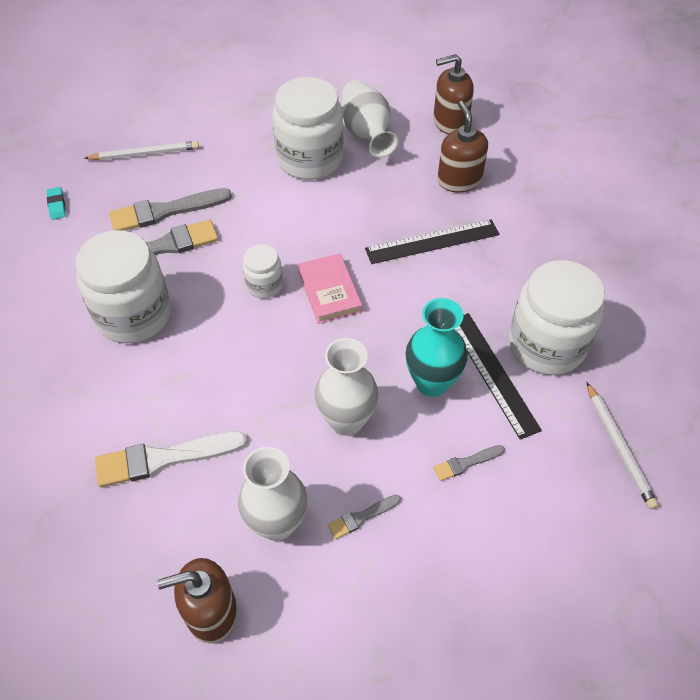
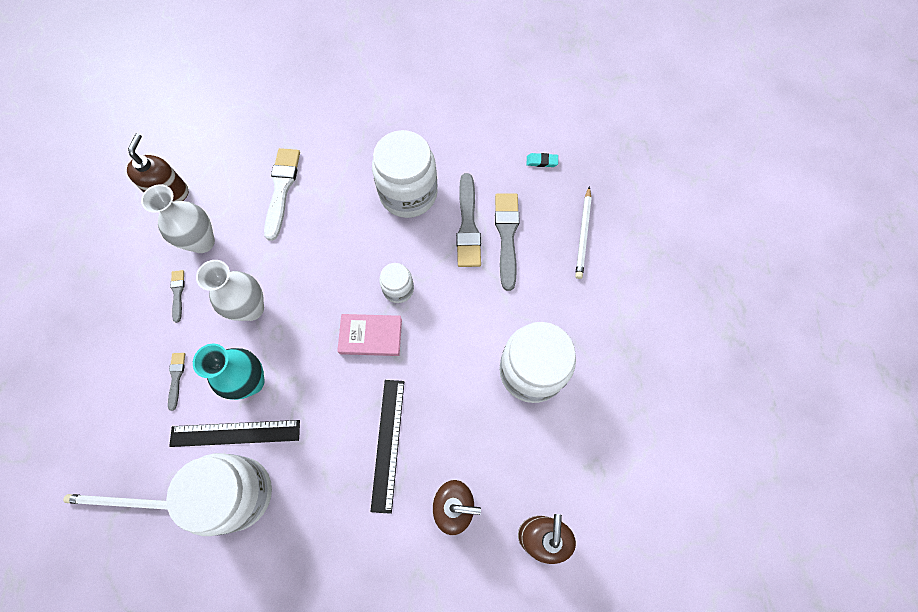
camera: 110 degrees right, 15 degrees up
white vase [342,80,398,158] -> none

